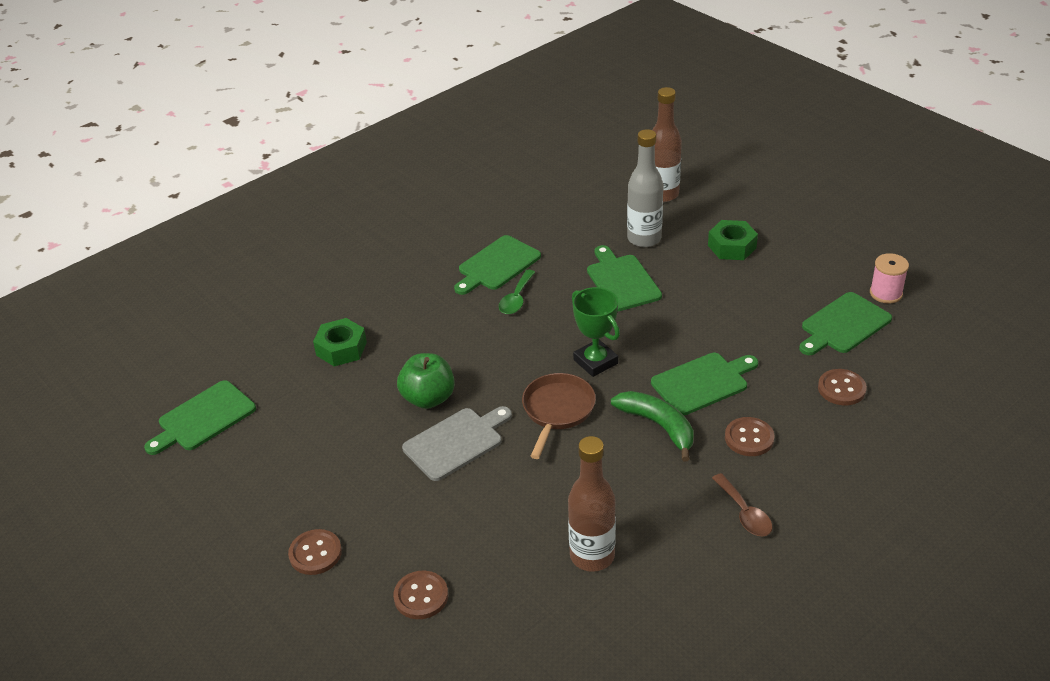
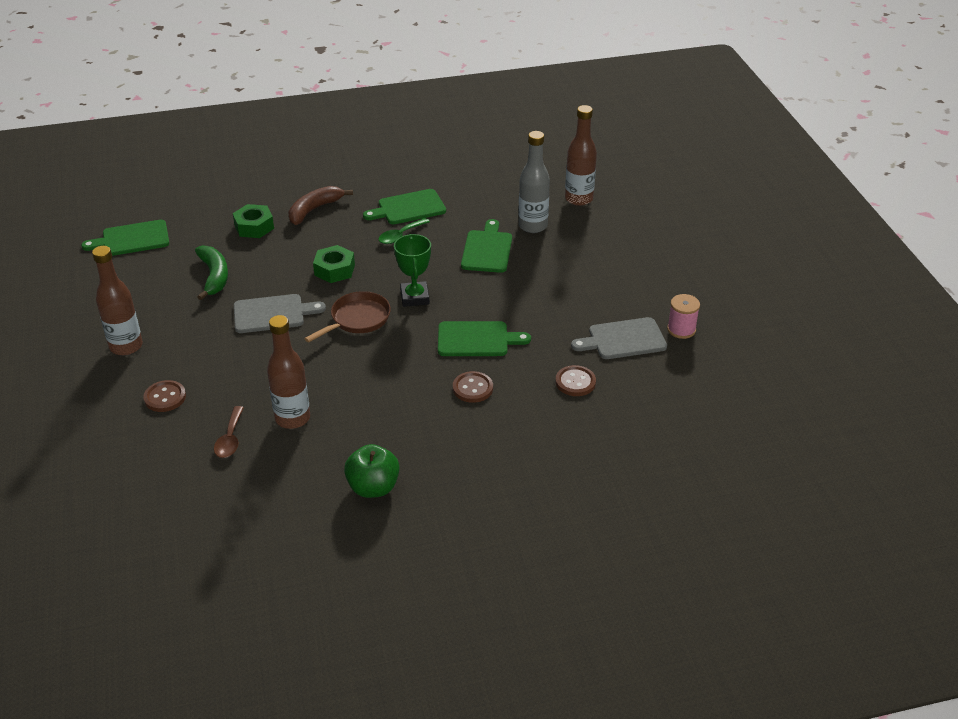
camera: 25 degrees right, 0 degrees up
brown button [288,529,342,575] -> brown bottle [92,246,143,355]
green apple [397,353,455,409] -> green apple moved to [344,444,400,498]
green banana [611,391,694,461] -> green banana moved to [195,245,228,300]
green nut [708,220,758,260] -> green nut moved to [313,245,355,283]
brown spoon [712,473,772,537] -> brown spoon moved to [214,406,244,458]
green cutting board [799,292,892,355] -> grey cutting board [571,317,667,359]
none -> brown banana [288,186,353,225]

